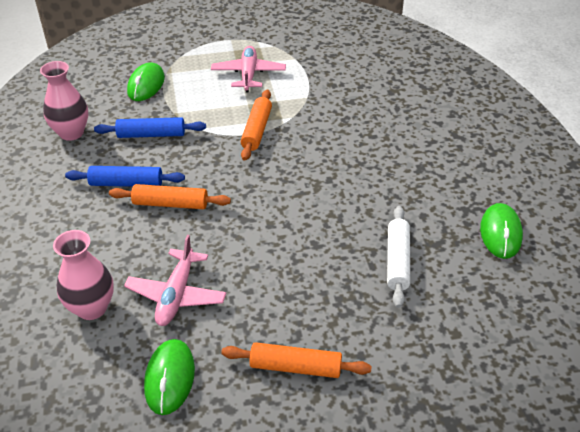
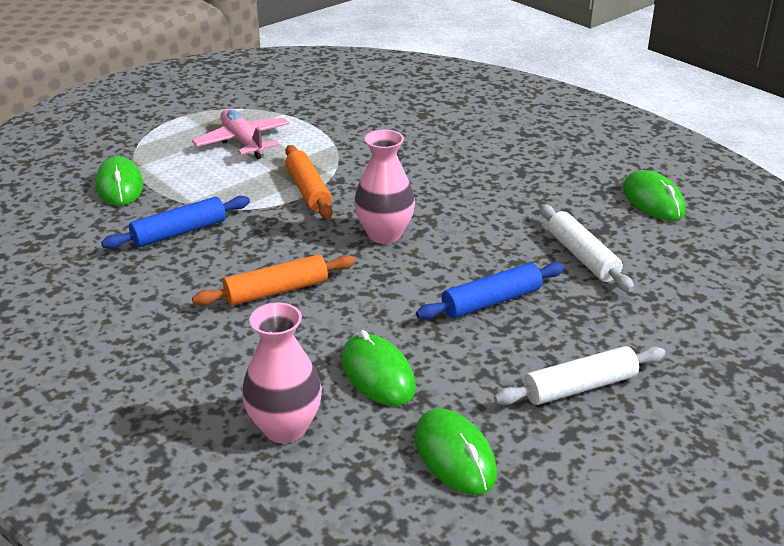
camera: 30 degrees left, 10 degrees down
pink vase [40,61,88,141] -> pink vase moved to [354,129,415,244]
blue rolling pin [65,166,185,187] -> blue rolling pin moved to [416,262,565,320]
pink plane [124,235,226,326] -> green mouse [341,330,416,406]
orange rolling pin [221,342,372,378] -> white rolling pin [494,346,665,405]

